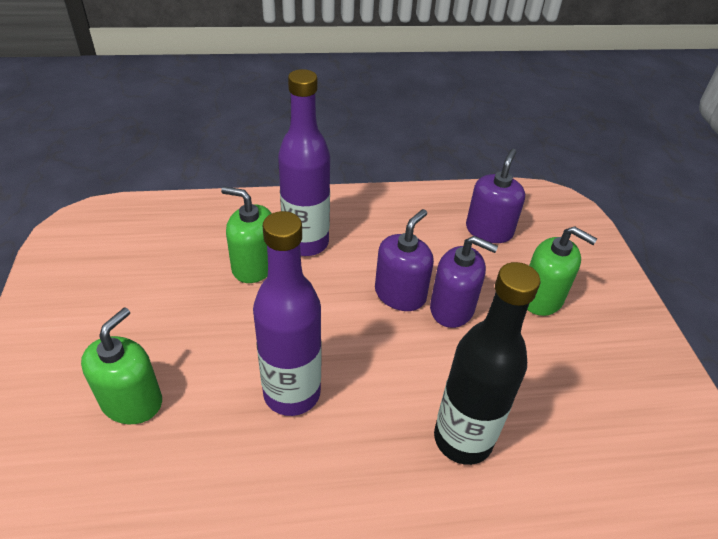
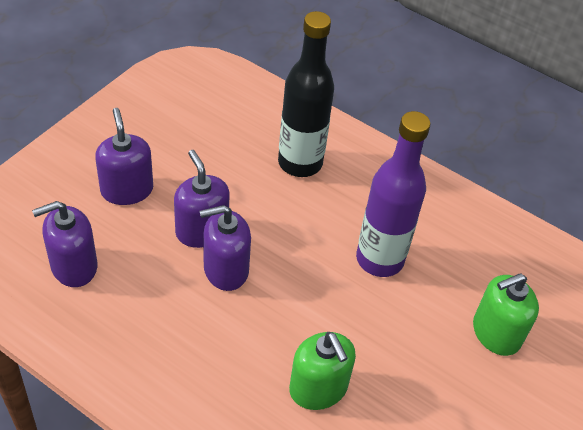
camera: 140 degrees left, 5 degrees up
purple bottle [278,69,330,256] -> none
green soap dispenser [527,226,597,316] -> purple soap dispenser [95,108,153,205]

